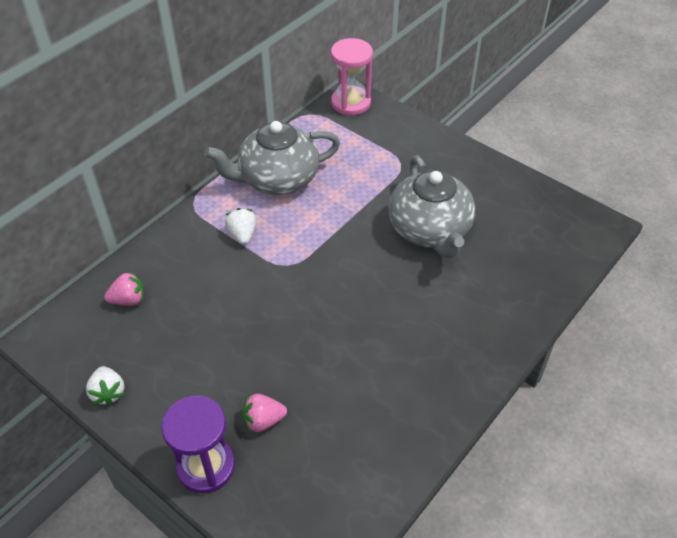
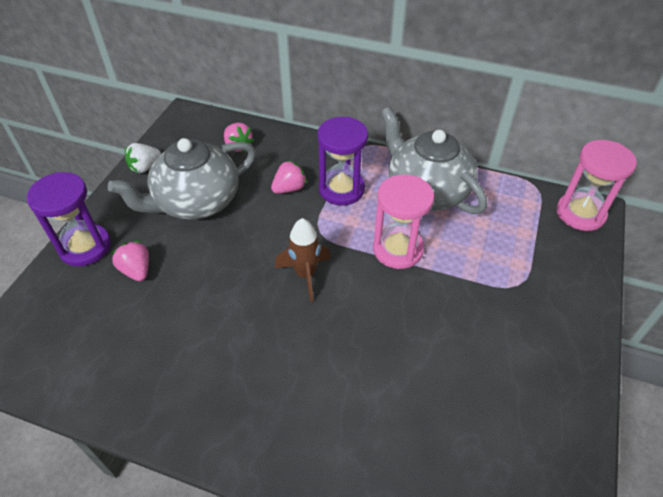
camera: 70 degrees right, 0 degrees up
white strawberry [225,208,256,245] -> purple hourglass [317,117,368,206]
grey teapot [388,155,475,259] -> grey teapot moved to [108,138,256,220]
none -> pink strawberry [271,160,307,194]
none -> brown rocket [275,218,331,302]
none -> pink hourglass [373,174,434,269]

